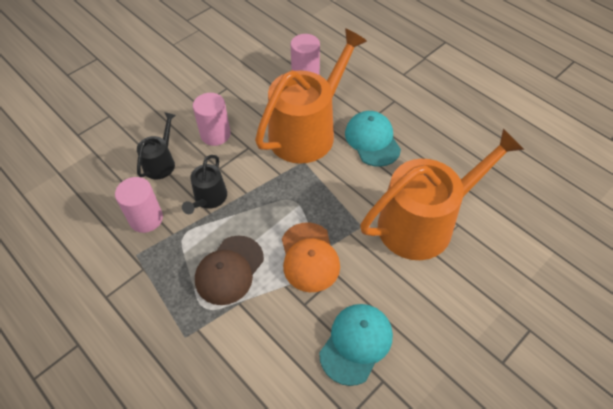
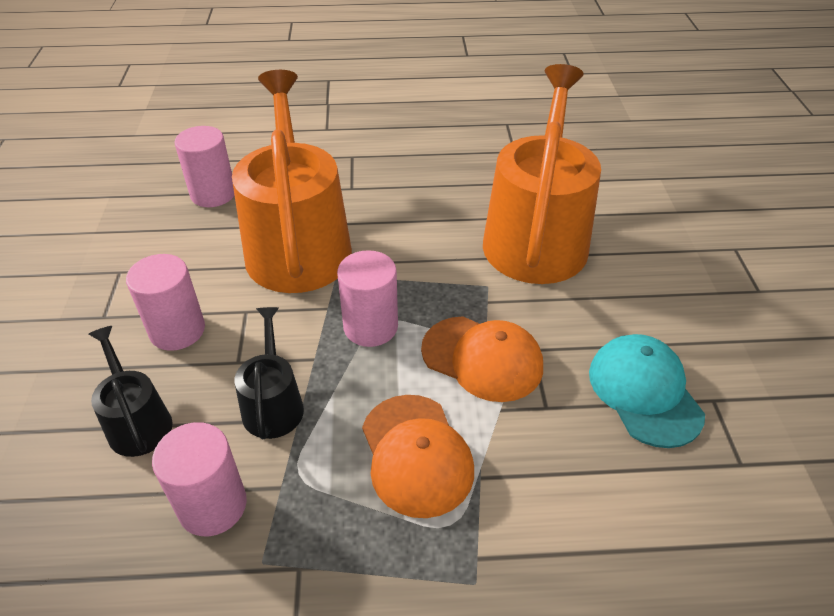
camera: 50 degrees left, 10 degrees down
black watering can [182,155,227,214] -> black watering can turned 150 degrees counterclockwise [235,307,304,439]
brown cap [195,236,264,305] -> orange cap [362,395,474,518]
turquoise cap [345,111,401,167] -> none
none -> pink cylinder [337,250,398,347]

